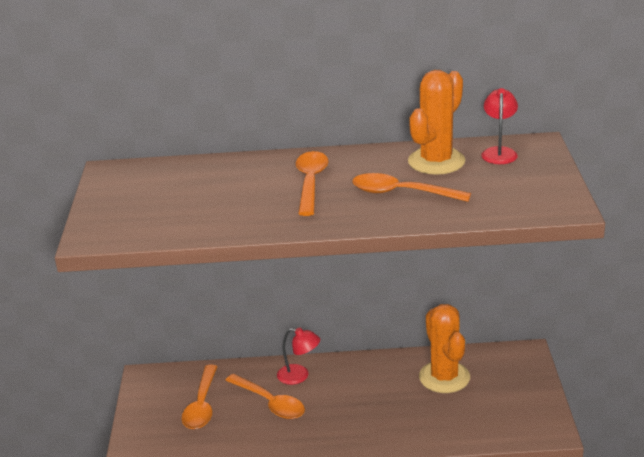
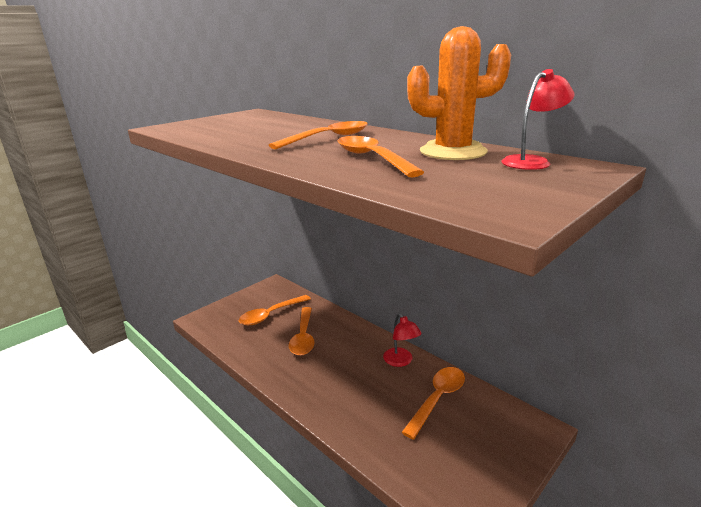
camera: 45 degrees right, 5 degrees down
red lamp [277,328,320,385] -> red lamp moved to [383,314,421,367]
orange cactus [419,304,470,393] -> orange spoon [402,367,465,439]

